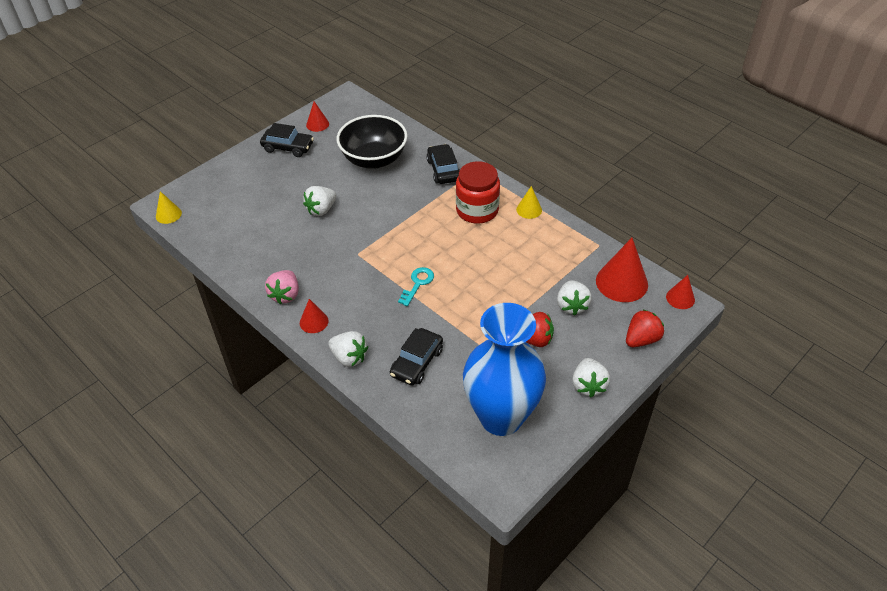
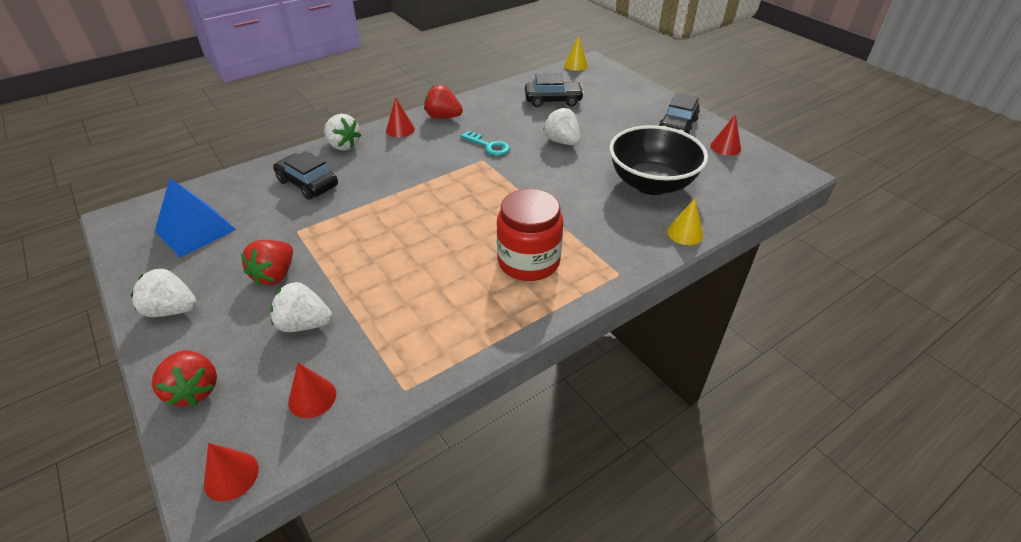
camera: 100 degrees right, 5 degrees down
pink strawberry [265,270,299,304] -> red strawberry [424,85,463,118]
white strawberry [328,331,368,367] -> white strawberry turned 90 degrees counterclockwise [324,114,361,151]
turquoise key [398,267,434,306] -> turquoise key moved to [461,131,510,156]
black car [426,144,460,184] -> black car moved to [525,73,584,107]
blue vase [463,303,546,436] -> blue pyramid [155,178,236,258]
yellow cone [516,186,542,219] -> yellow cone moved to [667,198,704,245]
red cone [596,238,648,302] -> red cone [288,363,336,418], size x0.54

